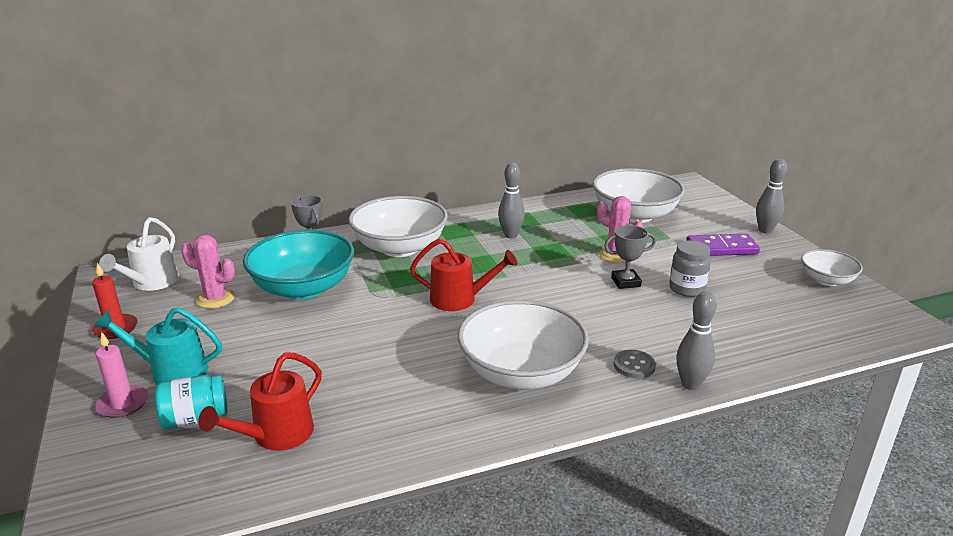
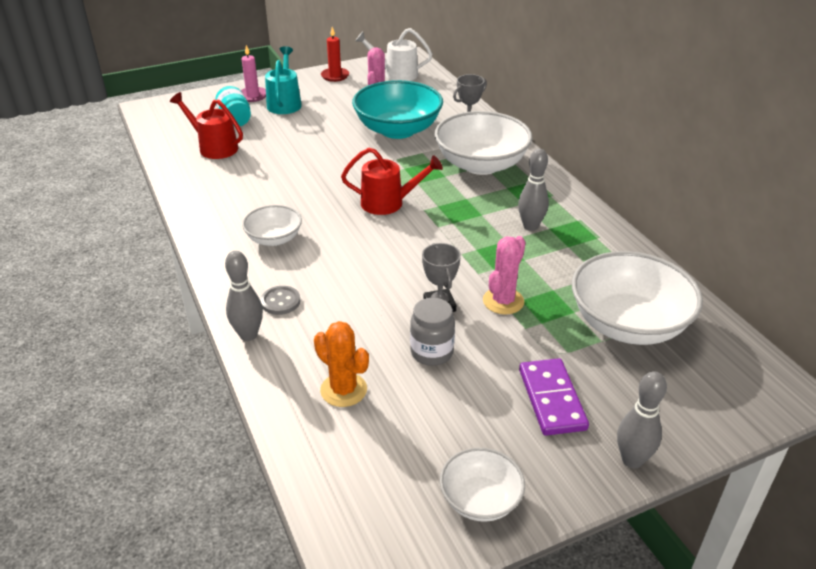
camera: 85 degrees right, 10 degrees up
red watering can [410,239,517,311] -> red watering can turned 90 degrees counterclockwise [341,148,443,215]
white bowl [458,300,589,389] -> white bowl [242,205,302,246], size x0.54
none -> orange cactus [314,321,369,407]

